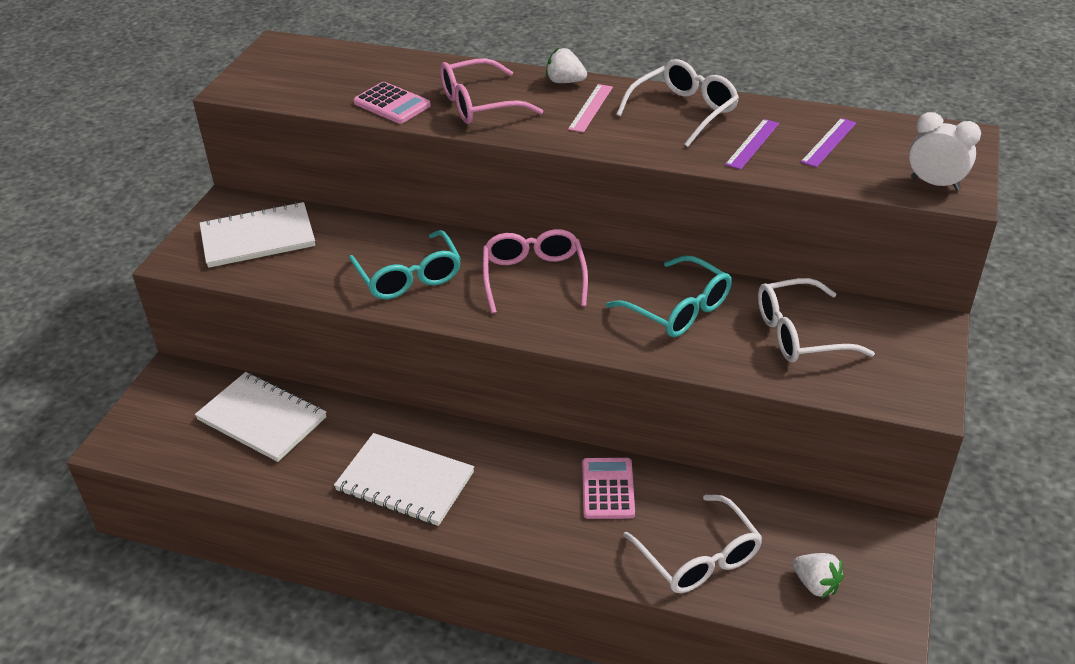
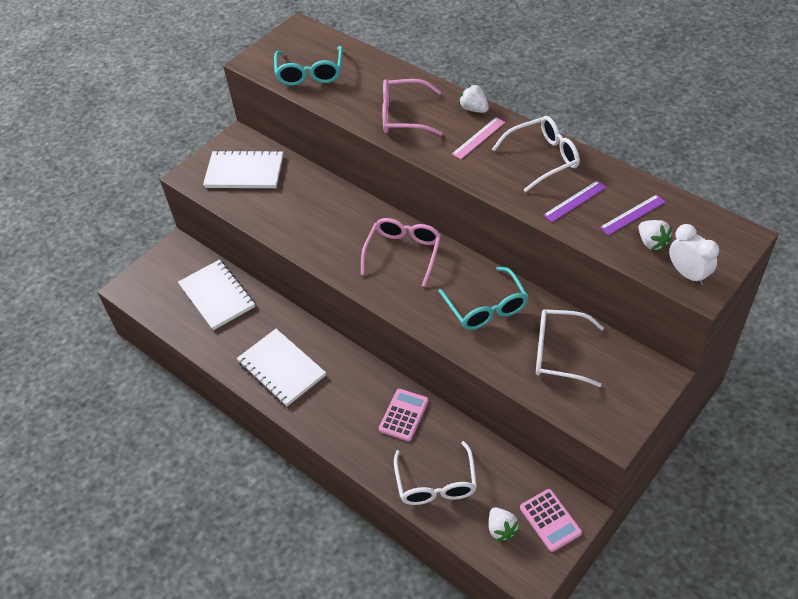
camera: 25 degrees right, 10 degrees up
turquoise glasses [349,230,461,299] -> turquoise glasses moved to [274,46,343,86]
pink calculator [353,82,431,124] -> pink calculator moved to [520,489,582,552]
none -> white strawberry [638,220,672,251]

